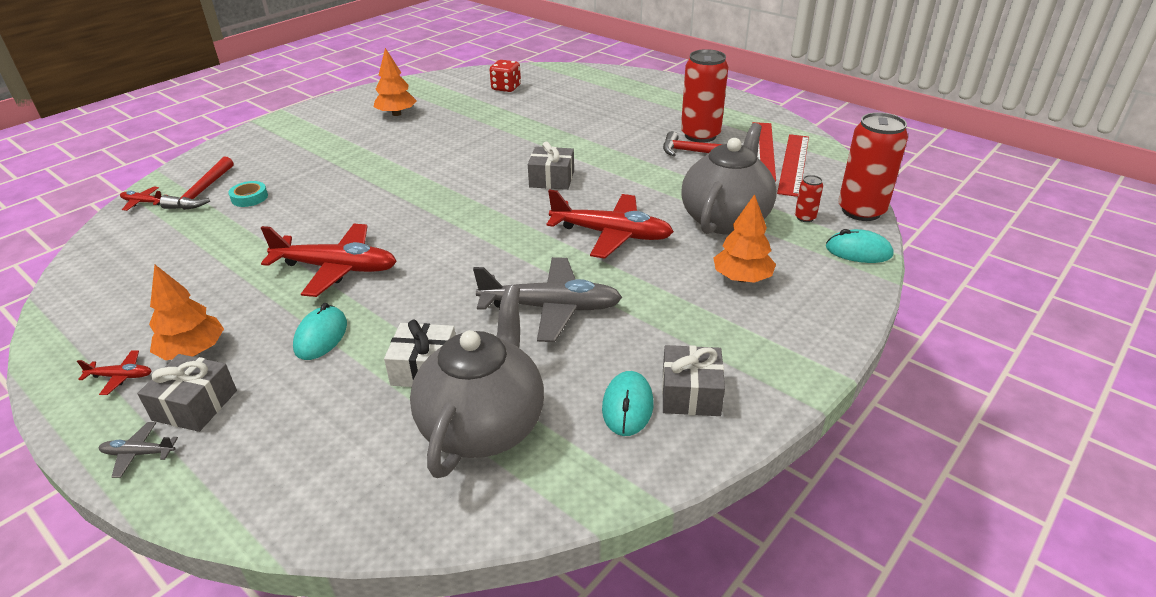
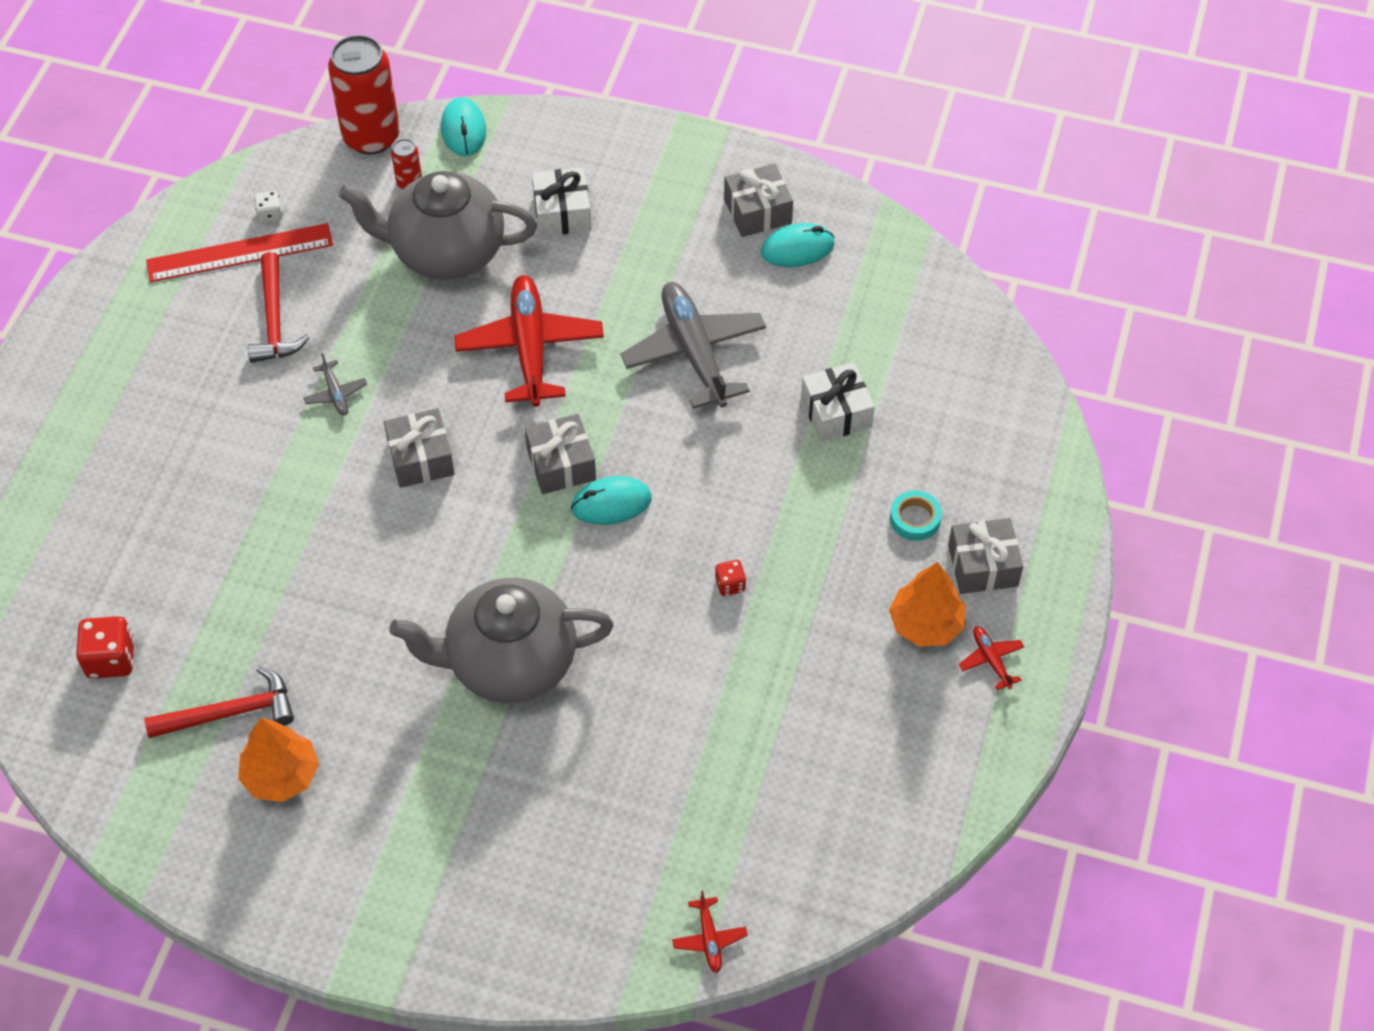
camera: 115 degrees left, 20 degrees up
grey plane [99,422,178,478] -> grey plane moved to [303,354,367,415]
red hammer [160,157,233,210] -> red hammer moved to [145,666,294,738]
turquoise tape [228,181,268,207] -> turquoise tape moved to [890,491,942,541]
red plane [261,224,397,297] -> red dice [715,560,746,596]
turquoise mouse [293,303,347,360] -> turquoise mouse moved to [571,476,652,525]
grey teapot [410,285,544,478] -> grey teapot moved to [389,578,614,703]
red can [681,49,728,143] -> none
orange tree [714,194,776,283] -> white gift [532,167,591,237]
red ruler [777,134,809,197] -> white dice [254,191,283,223]
none -> grey gift [525,414,596,494]

